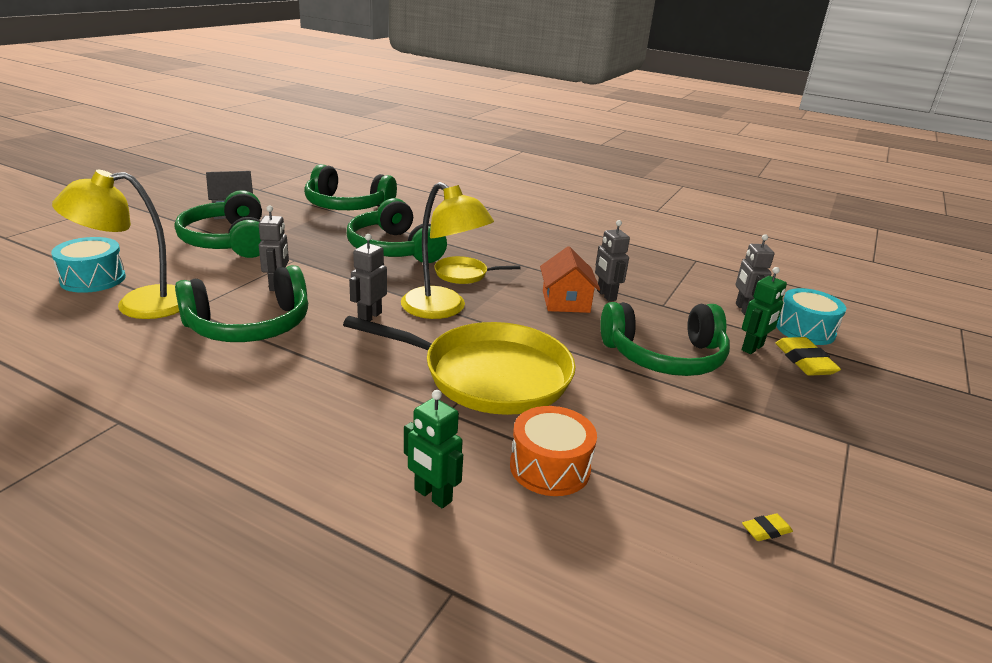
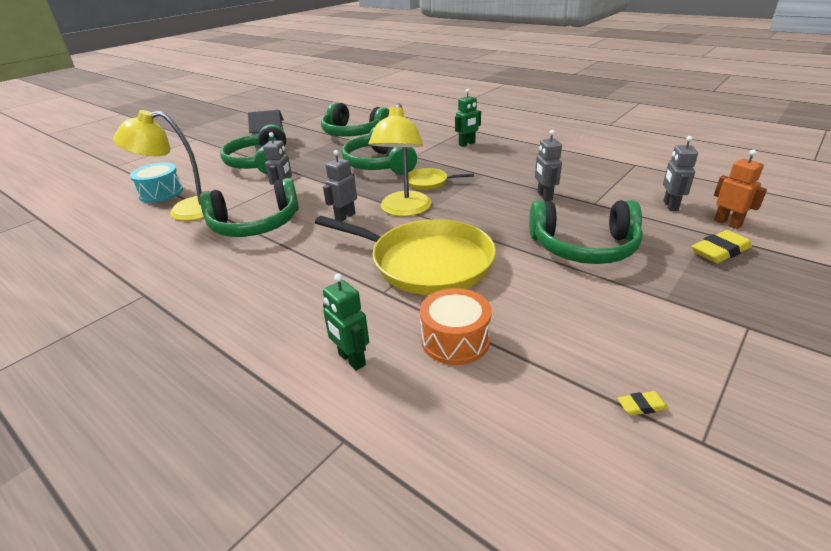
camera: 15 degrees right, 5 degrees up
yellow lamp [401,182,494,319] -> yellow lamp turned 45 degrees clockwise [368,103,431,216]
orange house [540,246,600,313] -> none
green robot [742,267,787,354] -> green robot moved to [455,89,481,147]
yellow eraser [775,337,841,376] -> yellow eraser turned 60 degrees clockwise [692,230,752,263]
turquoise drum [776,288,846,345] -> orange robot [714,150,767,229]

